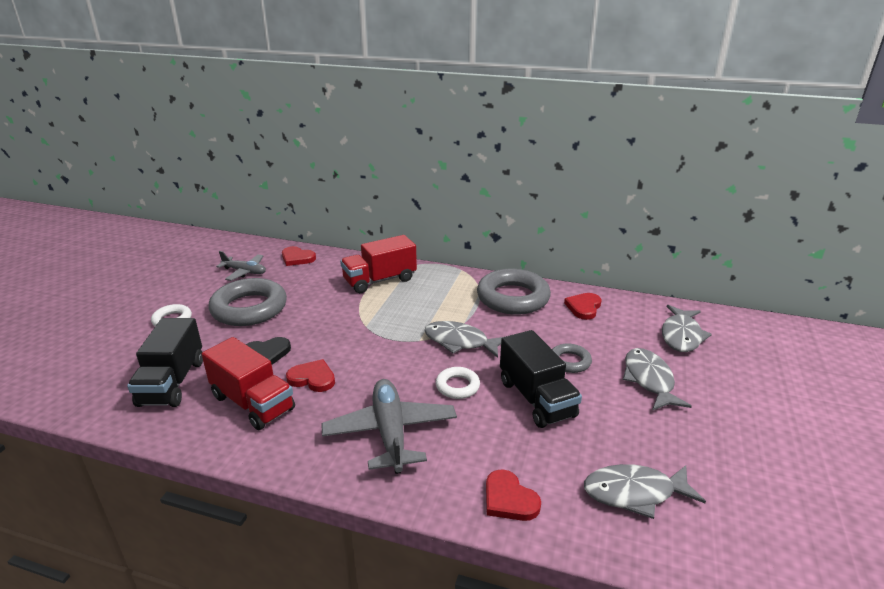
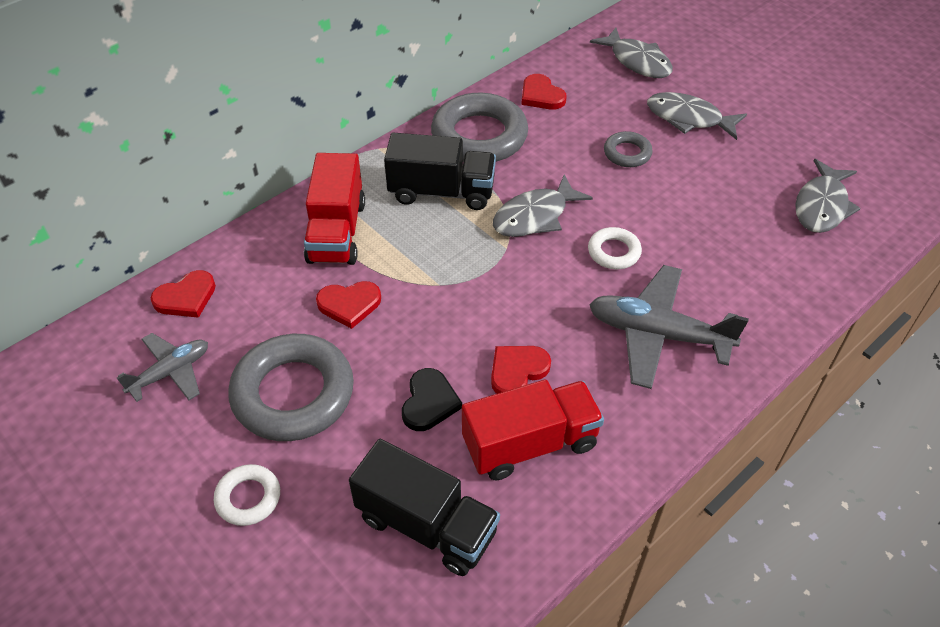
camera: 60 degrees left, 20 degrees up
red heart [486,470,541,521] -> red heart moved to [316,281,381,329]
black truck [500,330,582,428] -> black truck moved to [384,133,496,210]

